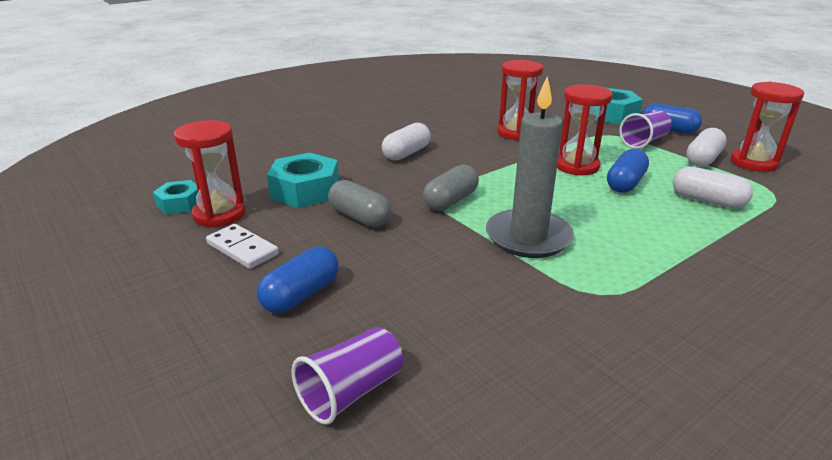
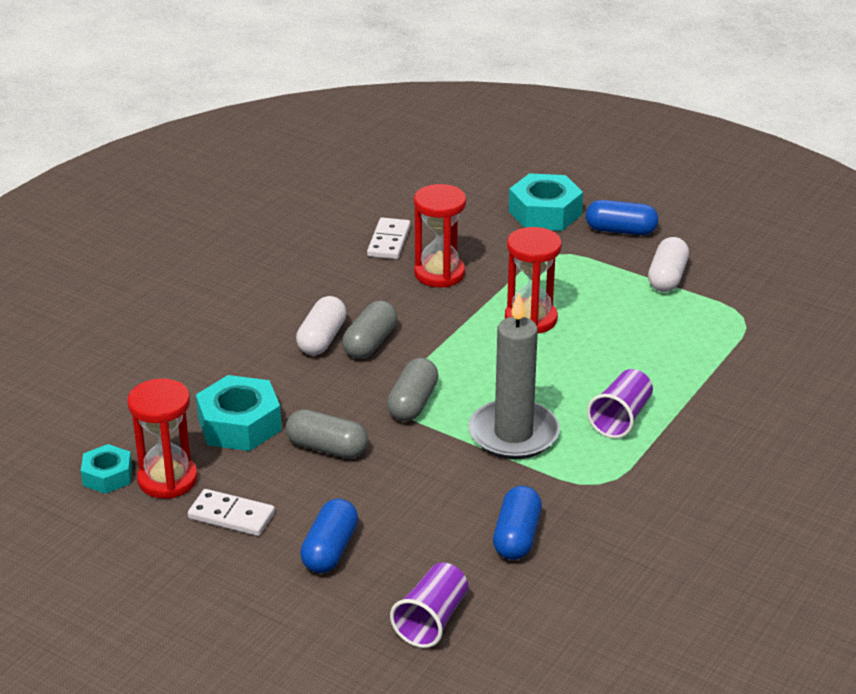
camera: 20 degrees left, 5 degrees up
blue capsule [607,149,649,193] -> blue capsule moved to [493,486,542,560]
purple cup [619,111,672,149] -> purple cup moved to [587,369,653,439]
white capsule [673,166,753,208] -> none
red hourglass [730,82,804,172] -> none
none -> grey capsule [342,300,397,359]
none -> white domino [367,217,410,259]

